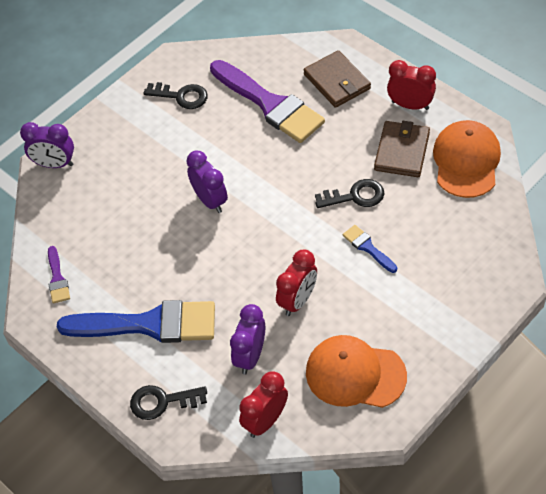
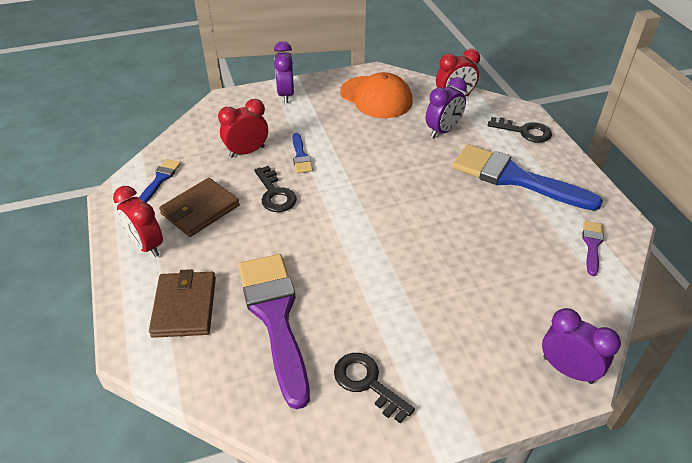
camera: 155 degrees left, 10 degrees down
purple clock [186,151,228,213] -> purple clock moved to [274,41,294,103]
red clock [276,250,317,316] -> red clock moved to [218,99,268,158]
black key [315,179,384,208] -> black key turned 135 degrees counterclockwise [254,166,297,212]
orange cap [433,120,501,198] -> blue brush [139,159,181,203]

